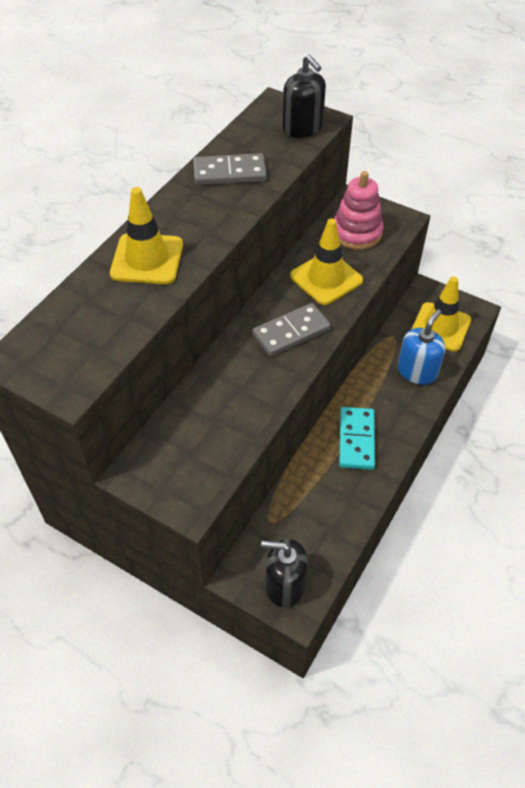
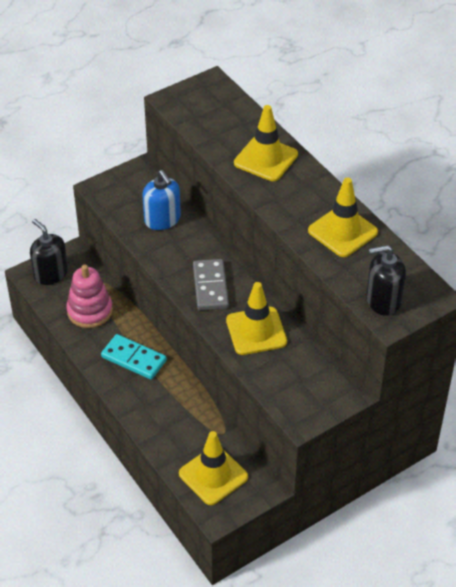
camera: 115 degrees right, 5 degrees down
grey domino [193,153,267,185] -> yellow traffic cone [308,177,378,257]
black soap dispenser [261,539,308,607] -> black soap dispenser turned 75 degrees counterclockwise [30,219,68,285]
pink stacking toy [334,171,384,250] -> pink stacking toy moved to [66,264,113,328]
blue soap dispenser [398,309,445,385] -> blue soap dispenser moved to [143,170,181,230]

